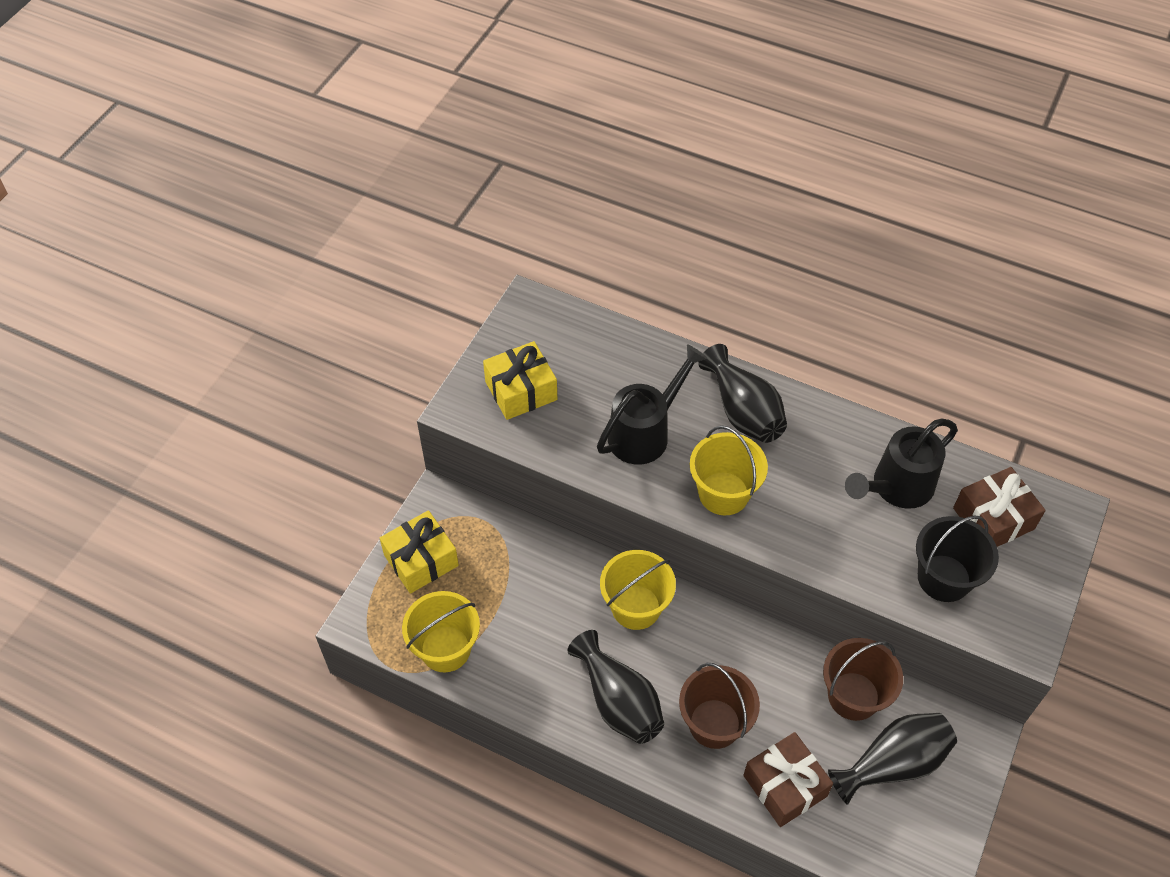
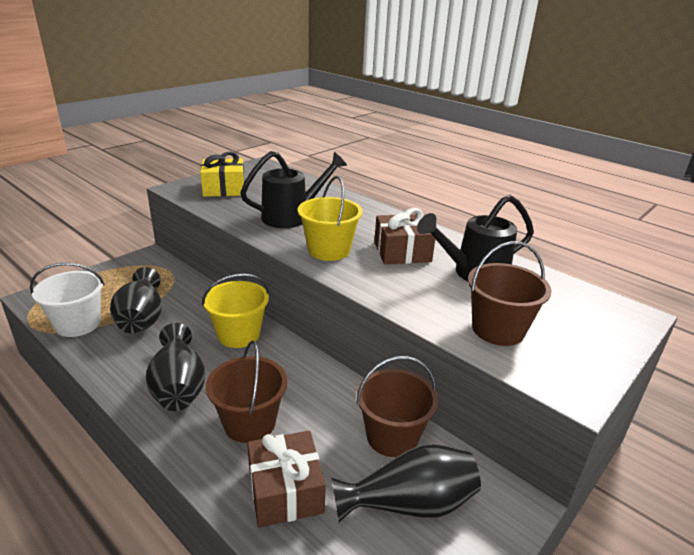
camera: 15 degrees right, 25 degrees down
yellow gift [380,510,459,594] -> none
yellow bucket [402,591,480,672] -> white bucket [30,263,104,337]
black vase [698,344,787,443] -> black vase moved to [110,267,162,334]
black bucket [916,516,999,602] -> brown bucket [468,241,552,346]
brown gift [953,467,1046,547] -> brown gift moved to [374,208,435,264]

